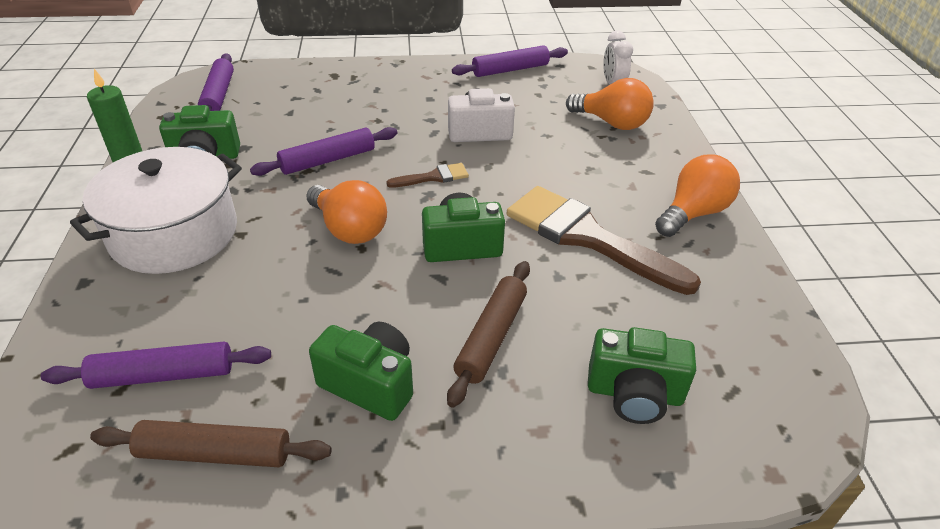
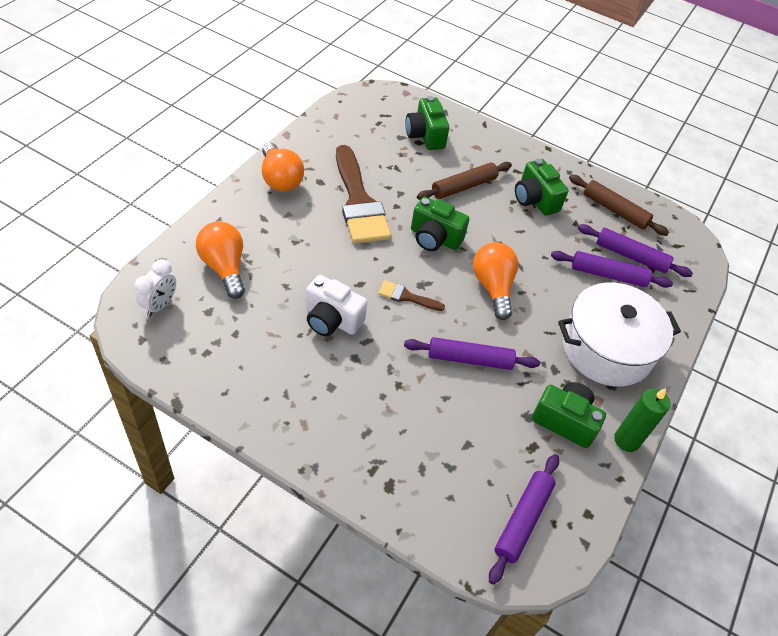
camera: 150 degrees left, 10 degrees up
purple rolling pin [452,45,568,77] -> purple rolling pin moved to [551,251,673,288]
green camera [588,327,696,424] -> green camera turned 150 degrees counterclockwise [405,96,449,150]
orange light bulb [655,154,740,237] -> orange light bulb turned 105 degrees counterclockwise [262,143,304,192]

